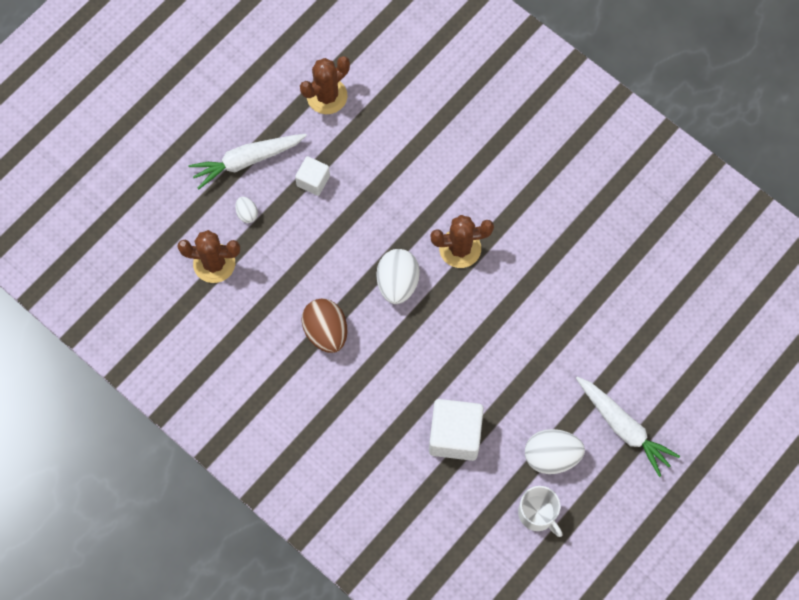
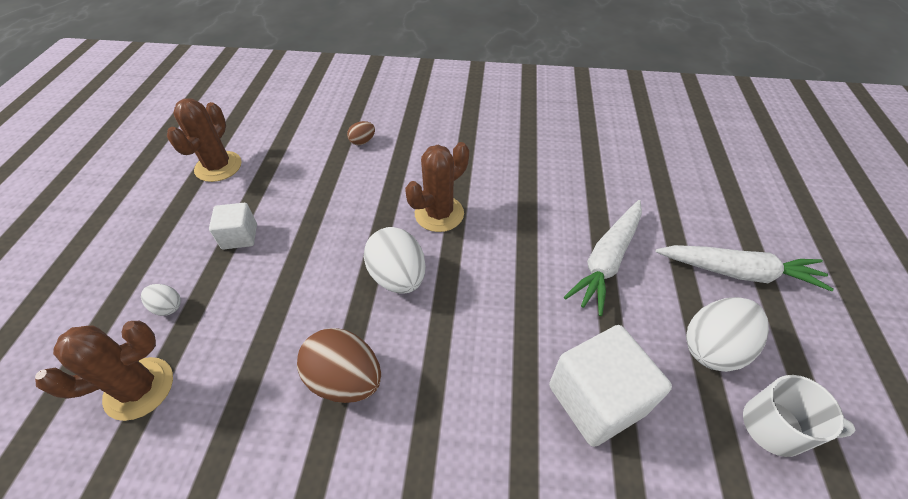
camera: 35 degrees left, 20 degrees down
white carrot [188,134,307,189] -> white carrot moved to [564,200,642,316]
none -> brown egg [347,121,375,145]

